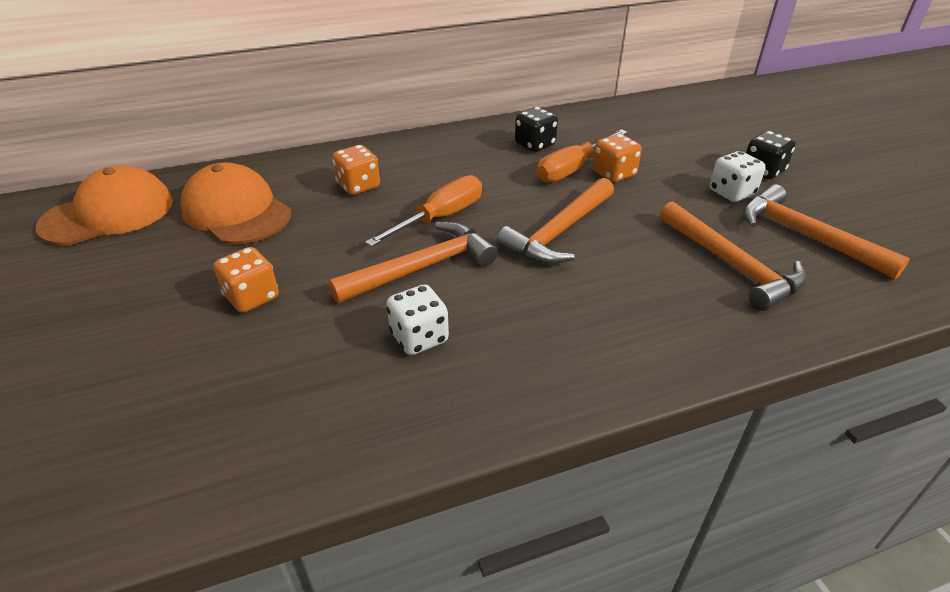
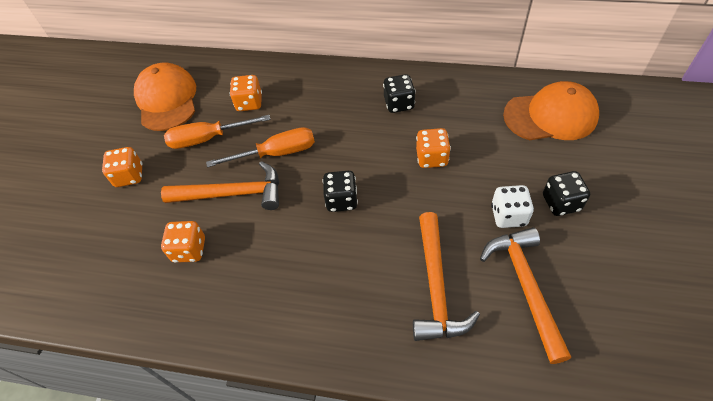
camera: 35 degrees right, 15 degrees up
orange cap [36,165,173,245] -> orange cap moved to [503,81,599,140]
white dice [386,284,449,355] -> orange dice [161,221,205,263]
orange hammer [496,178,614,264] -> black dice [323,171,358,212]
orange screwdriver [537,129,628,183] -> orange screwdriver moved to [164,115,271,149]

